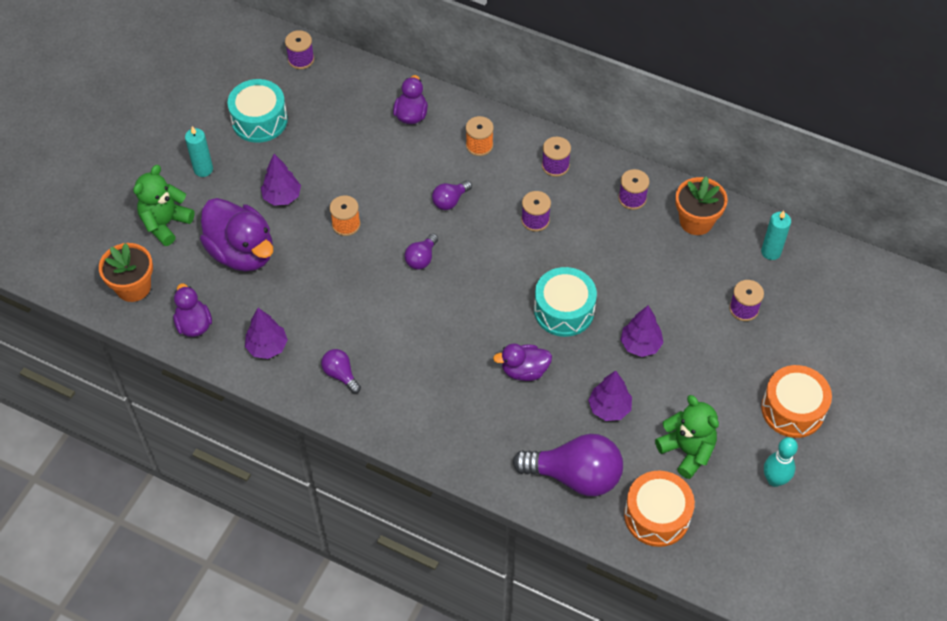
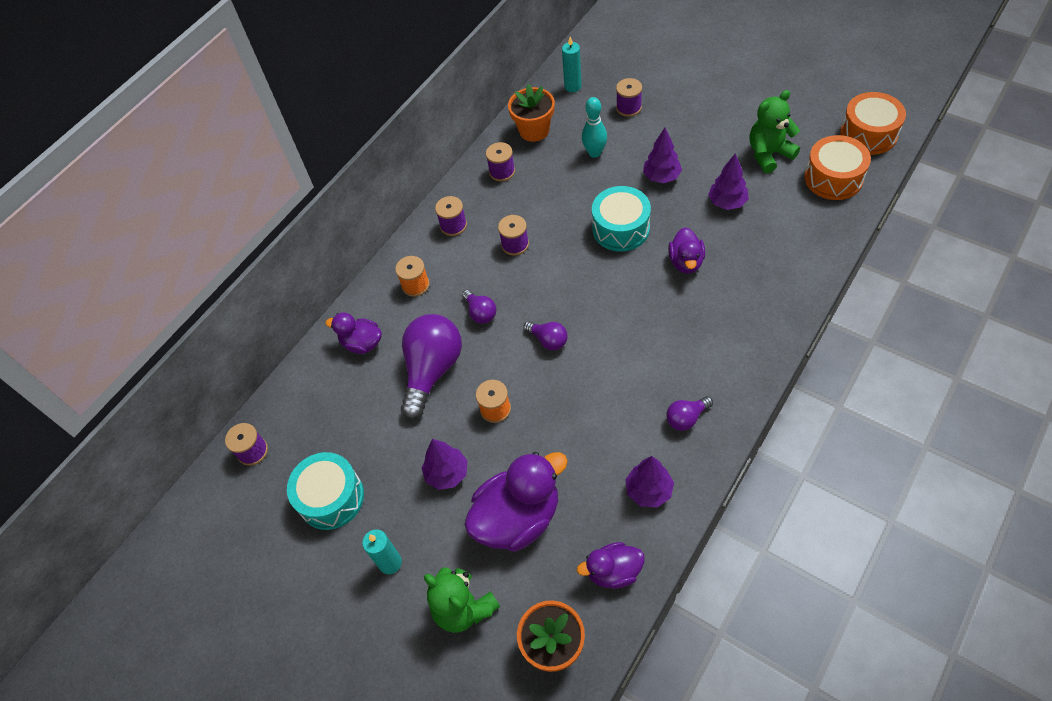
camera: 75 degrees left, 0 degrees up
purple light bulb [513,434,623,496] -> purple light bulb moved to [401,314,462,419]
orange drum [761,365,832,438] -> orange drum moved to [840,92,906,155]
turquoise bowling pin [764,437,798,487] -> turquoise bowling pin moved to [582,97,607,158]

